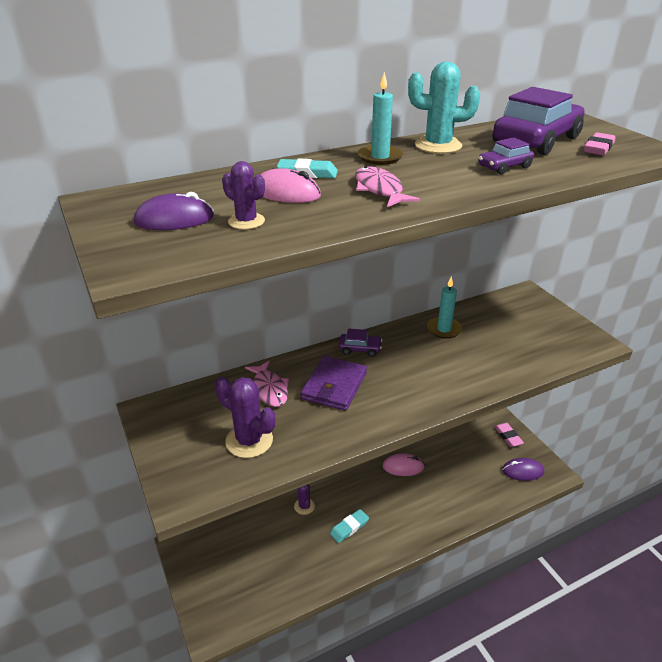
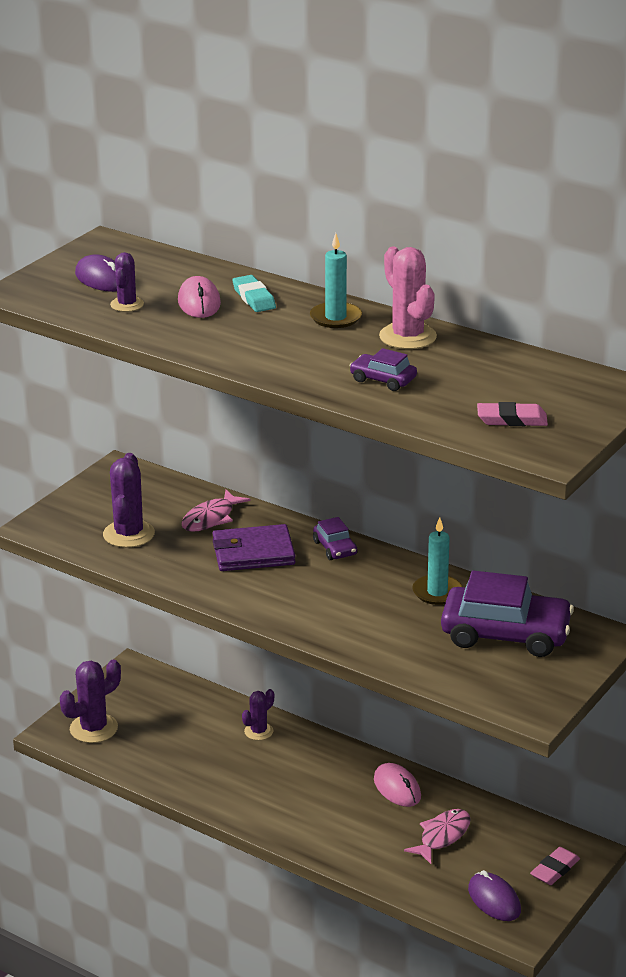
camera: 60 degrees right, 5 degrees down
turquoise eraser [330,509,369,543] -> none
pink fish [355,166,420,207] -> pink fish moved to [404,809,471,864]
turquoise cactus [408,61,480,154] -> pink cactus [379,247,437,349]
purple car [493,87,585,155] -> purple car moved to [441,570,574,657]
none -> purple cactus [60,660,121,743]

